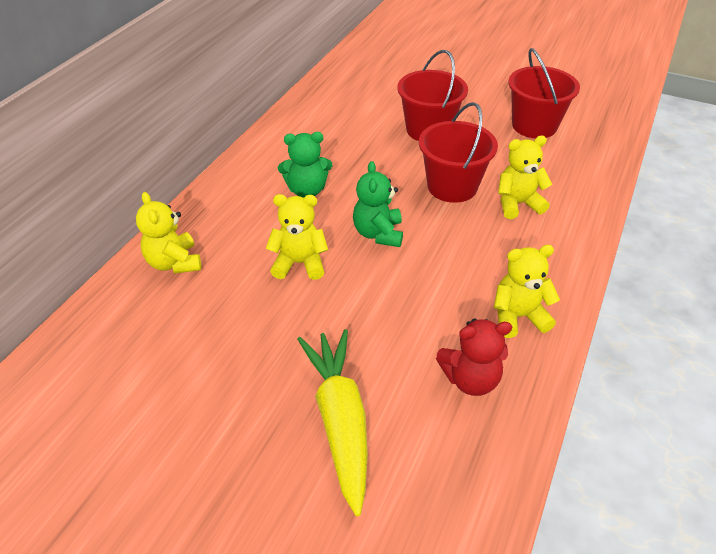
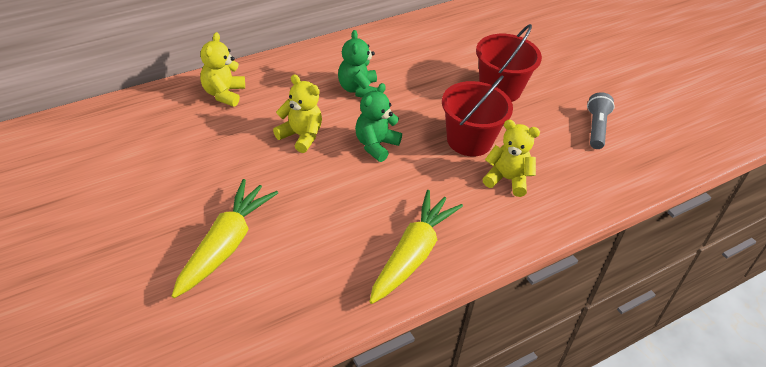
camera: 30 degrees right, 0 degrees up
green teddy bear [278,132,332,198] -> green teddy bear turned 60 degrees clockwise [338,30,377,98]
red teddy bear [436,318,512,396] -> none
yellow teddy bear [494,245,560,338] -> yellow carrot [369,190,463,304]
red bucket [508,48,580,138] -> grey flashlight [587,92,615,149]

